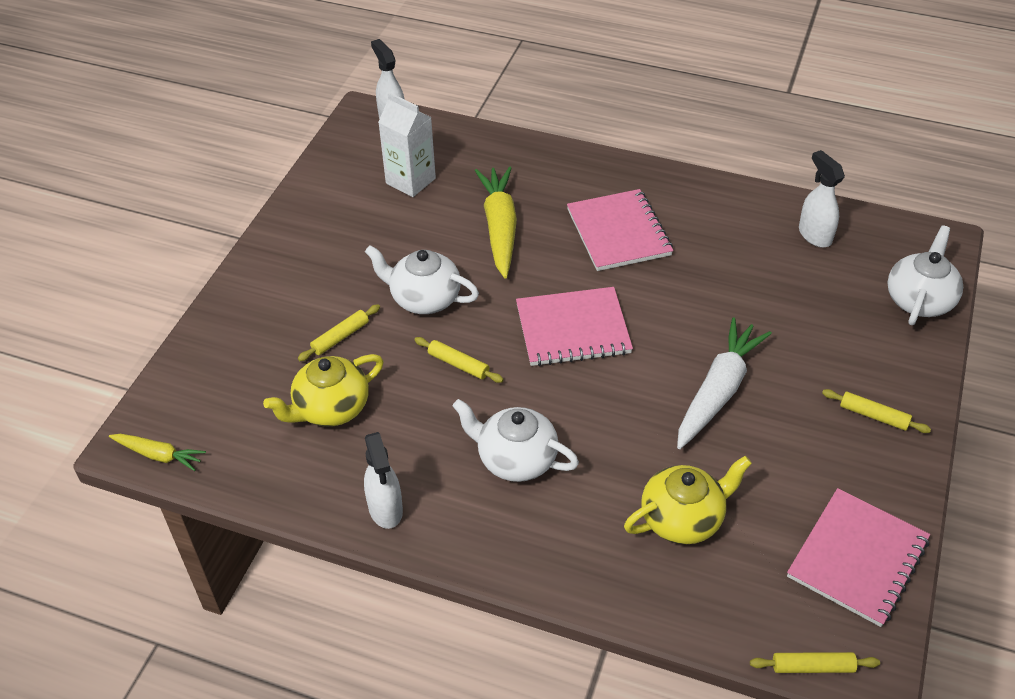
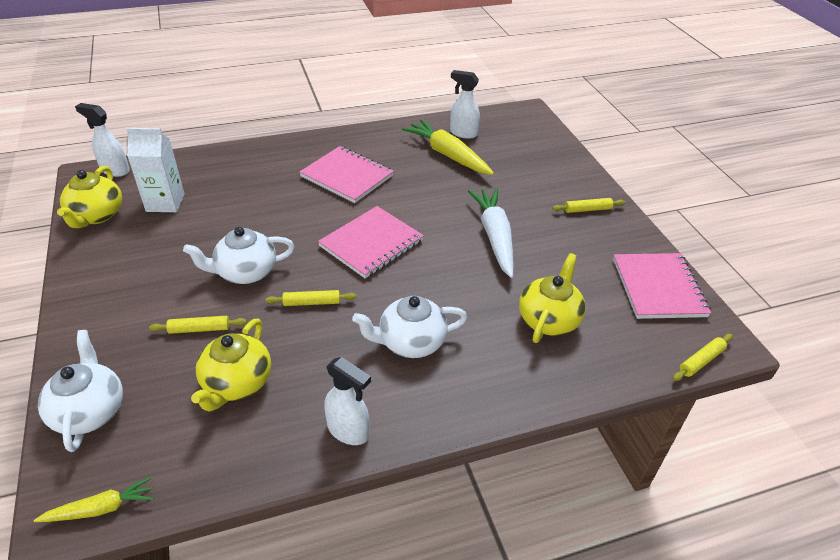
camera: 40 degrees left, 5 degrees down
yellow rolling pin [298,304,380,361] -> yellow rolling pin turned 75 degrees clockwise [149,316,247,334]
yellow carrot [475,167,517,278] -> yellow carrot moved to [402,119,494,175]
white teapot [887,225,963,325] -> white teapot moved to [38,330,123,452]
none -> yellow teapot [57,166,122,228]

